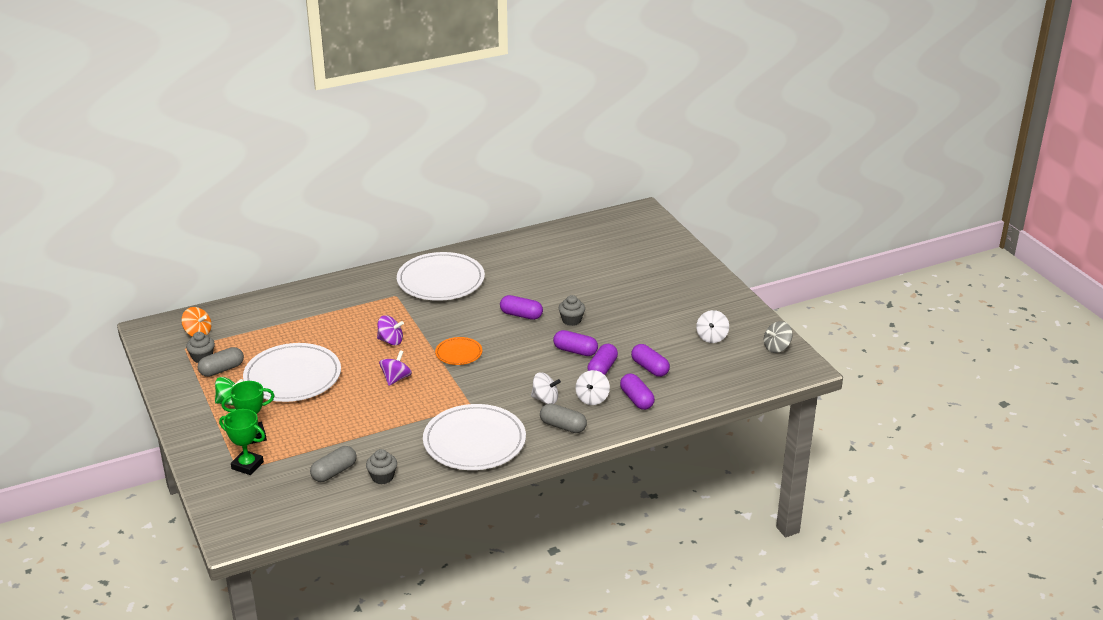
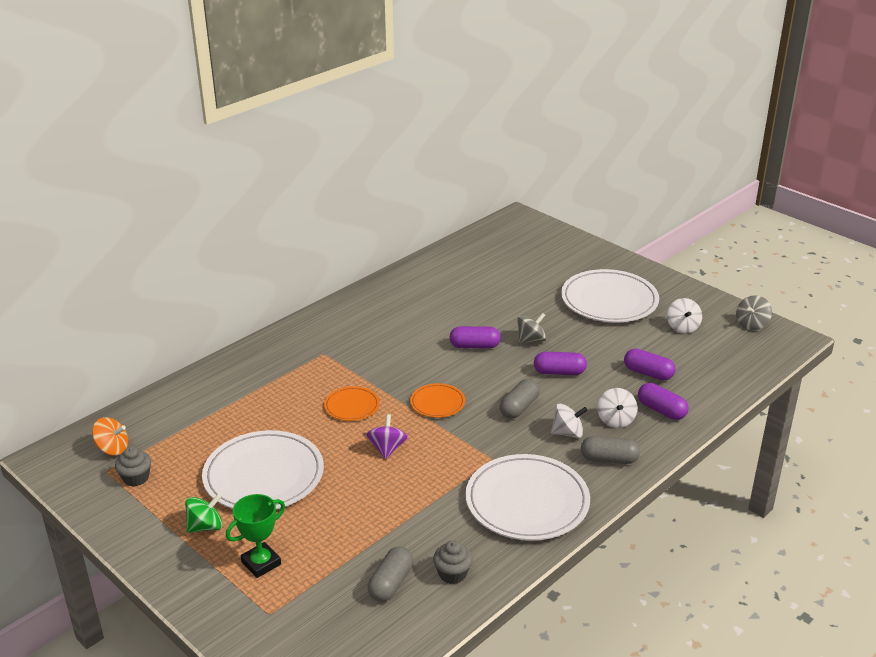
camera: 20 degrees left, 0 degrees up
grey capsule [198,347,244,377] -> grey capsule moved to [500,379,540,419]
green trophy [219,409,265,475] -> none
purple spinning top [377,315,404,345] -> orange plate [324,386,380,421]
white plate [397,252,485,301] -> white plate moved to [561,269,659,322]
grey cupcake [558,295,585,326] -> grey spinning top [517,313,547,345]
purple capsule [587,344,618,375] -> none

